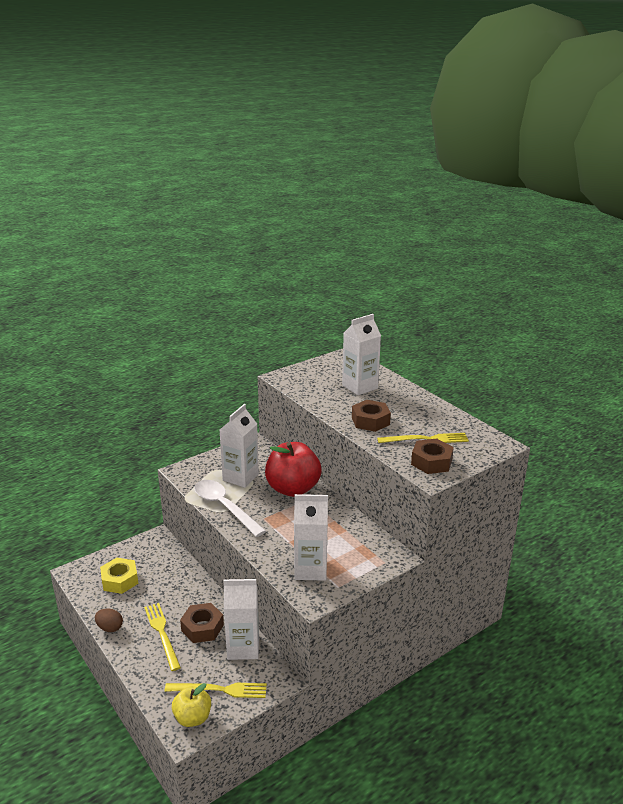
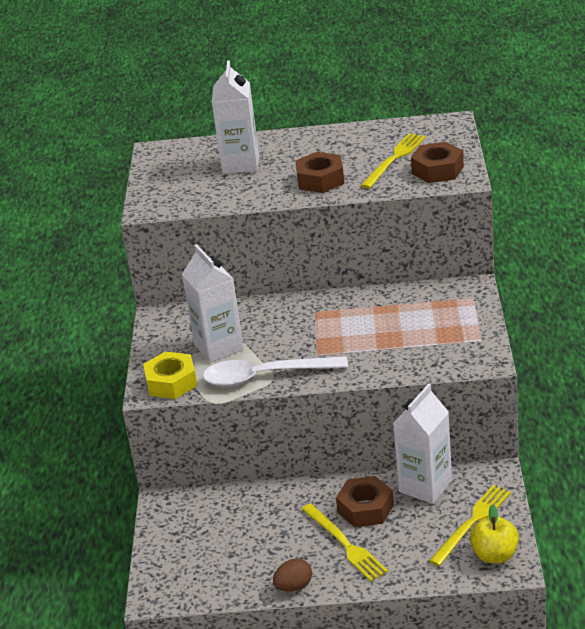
camera: 50 degrees left, 5 degrees up
yellow nut [100,558,138,594] -> yellow nut moved to [143,351,197,399]
yellow fork [144,603,181,671] -> yellow fork turned 135 degrees counterclockwise [302,503,388,581]
red apple [265,442,322,497] -> none
white carton [294,494,328,581] -> none

